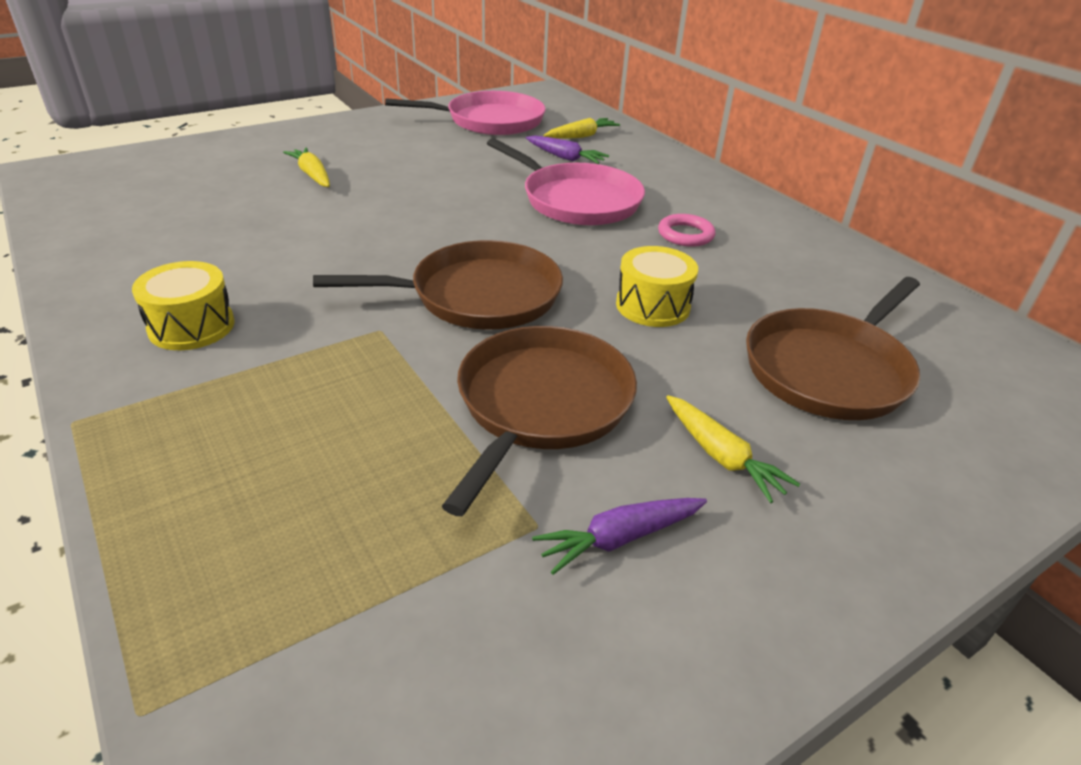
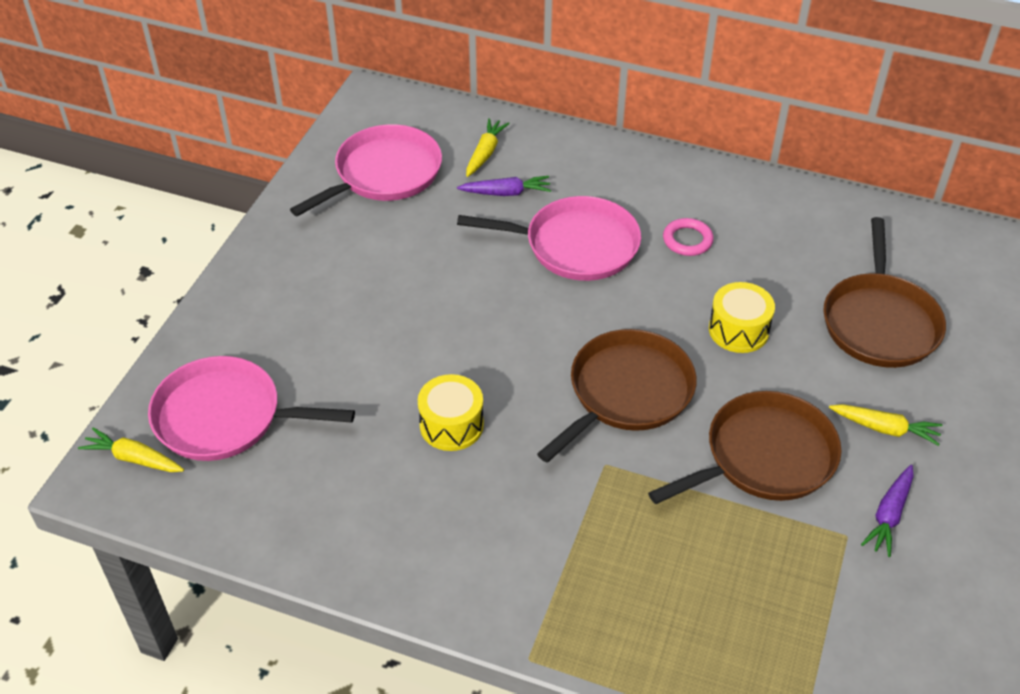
camera: 35 degrees left, 10 degrees up
yellow drum [132,261,235,350] -> yellow drum moved to [418,374,484,451]
yellow carrot [283,147,330,187] -> yellow carrot moved to [78,428,184,472]
brown pan [442,326,637,516] -> brown pan turned 75 degrees clockwise [648,391,842,504]
none -> pink pan [148,356,355,461]

